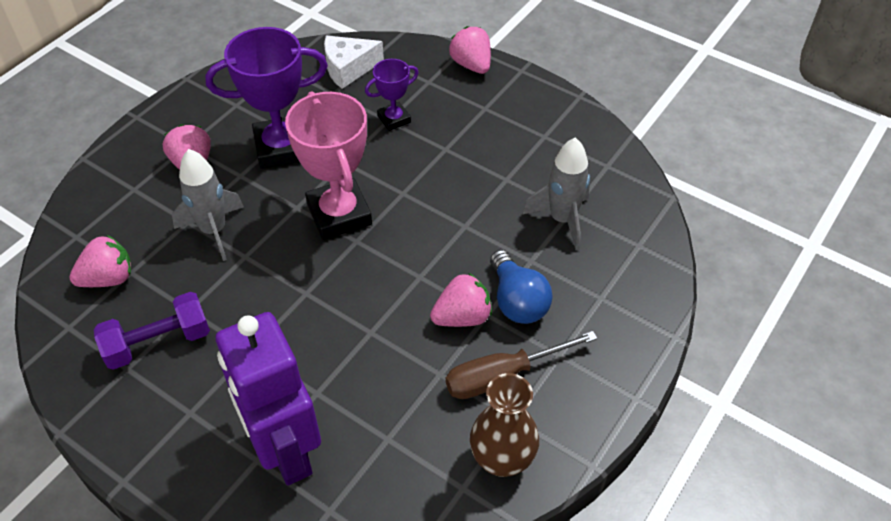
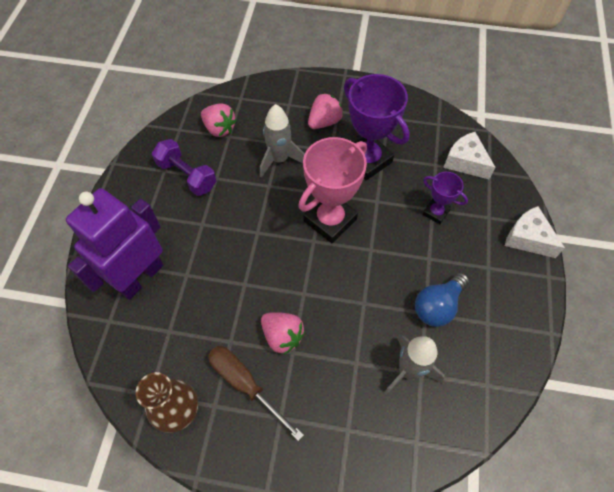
camera: 65 degrees right, 10 degrees up
pink strawberry [449,26,491,74] -> white cheese [505,206,565,258]
blue light bulb [490,250,553,324] -> blue light bulb moved to [415,273,469,327]

